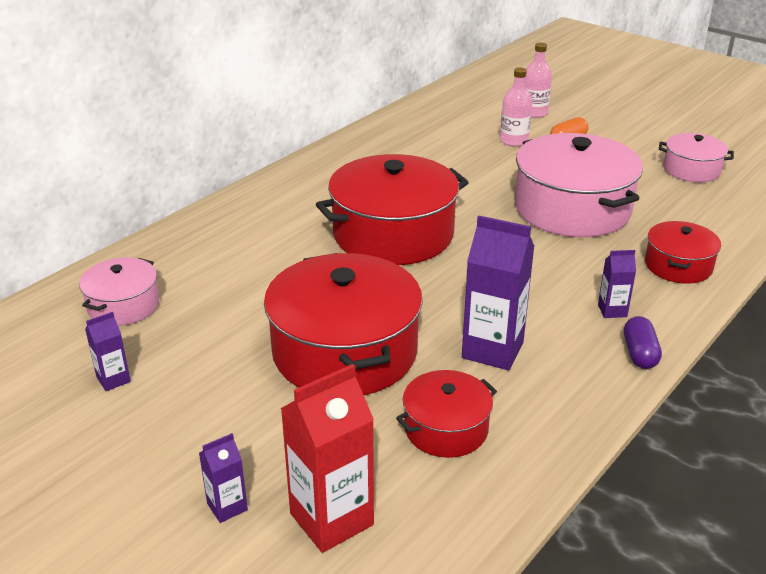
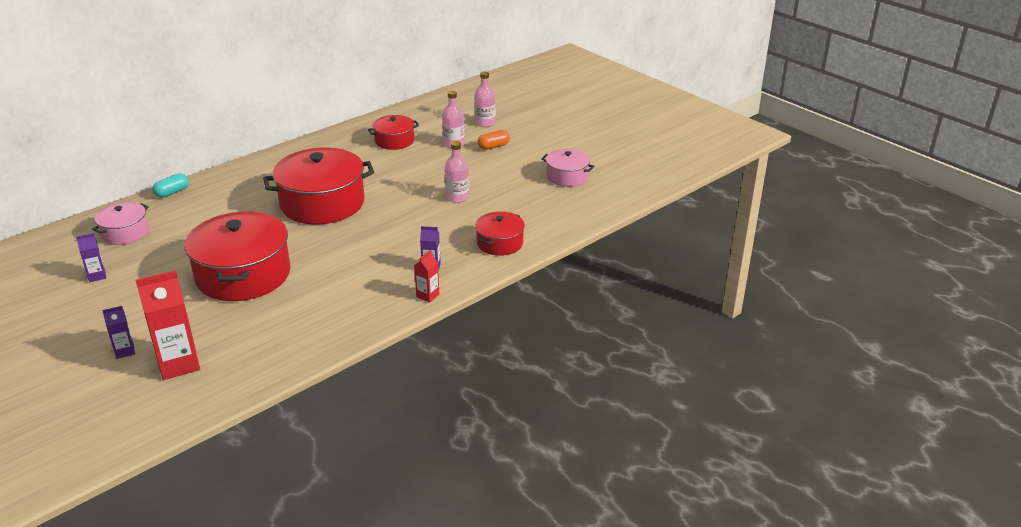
camera: 10 degrees right, 0 degrees up
red pot [396,370,497,458] -> red pot moved to [368,115,419,150]
purple carton [462,215,535,370] -> none
pink pot [515,133,643,237] -> pink bottle [445,141,469,203]
purple capsule [624,316,662,369] -> red carton [414,250,439,303]
none -> turquoise capsule [152,173,189,198]

